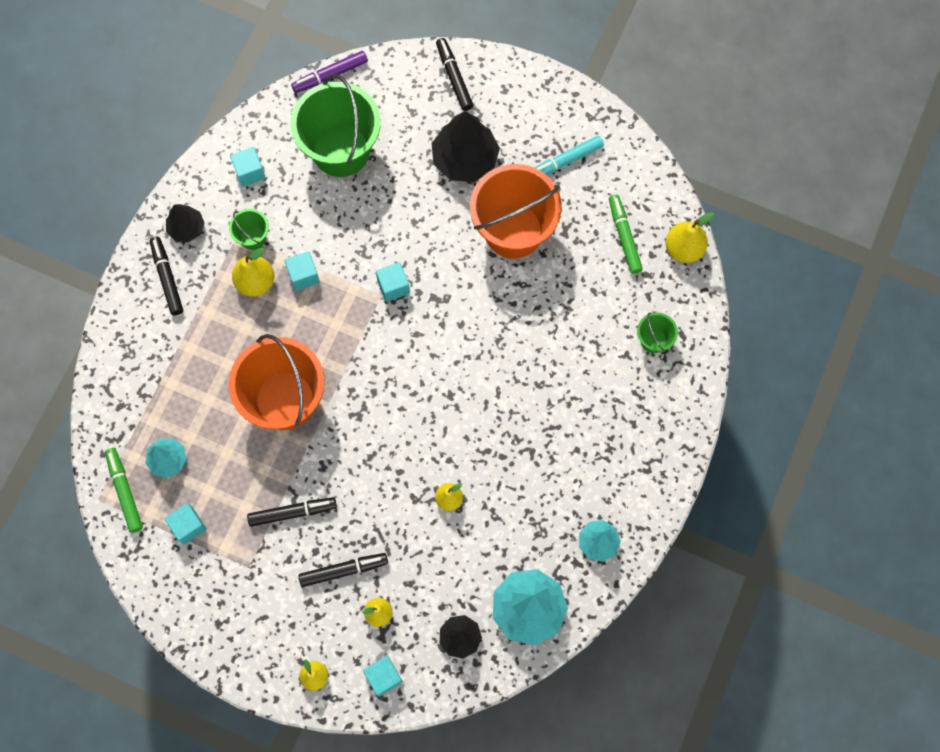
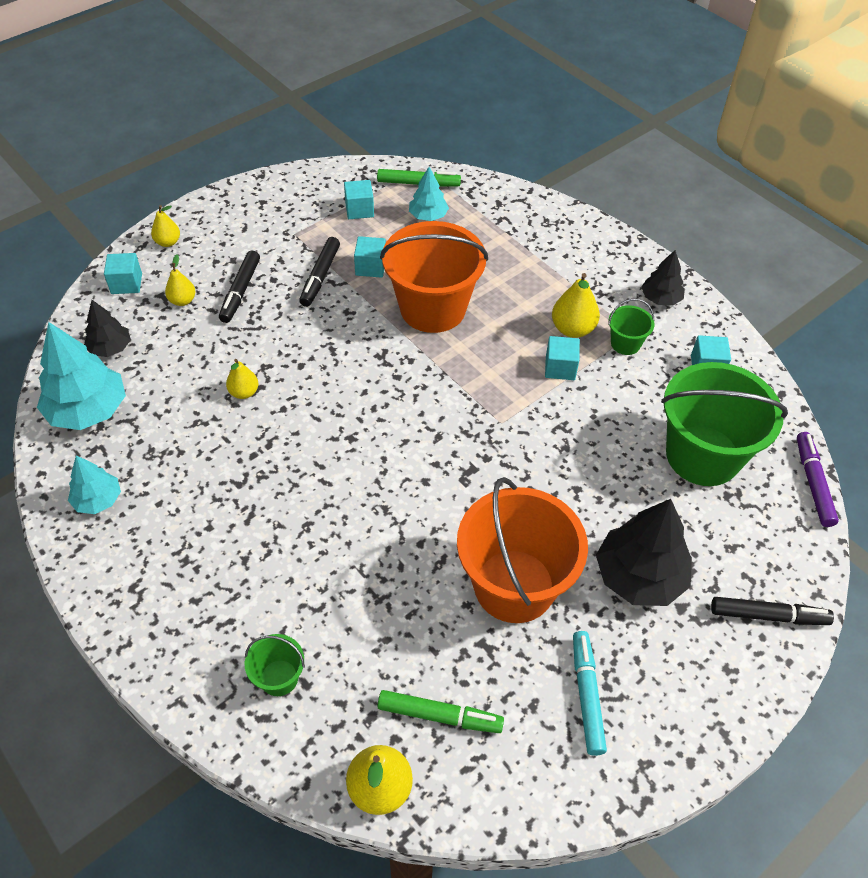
camera: 115 degrees right, 20 degrees down
black marker [150,237,183,315] -> none
turquoise cube [376,262,410,302] -> turquoise cube moved to [354,236,386,278]

